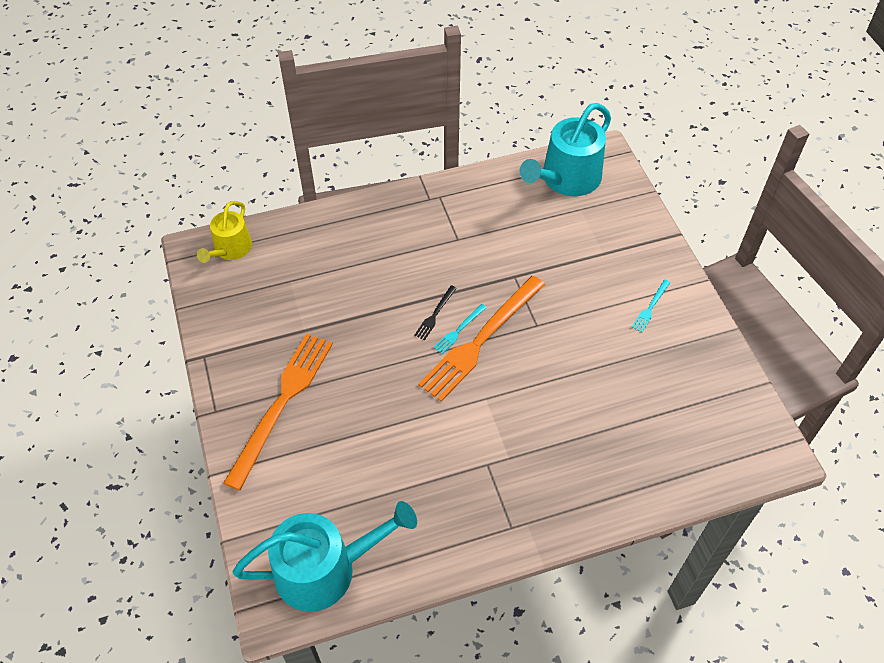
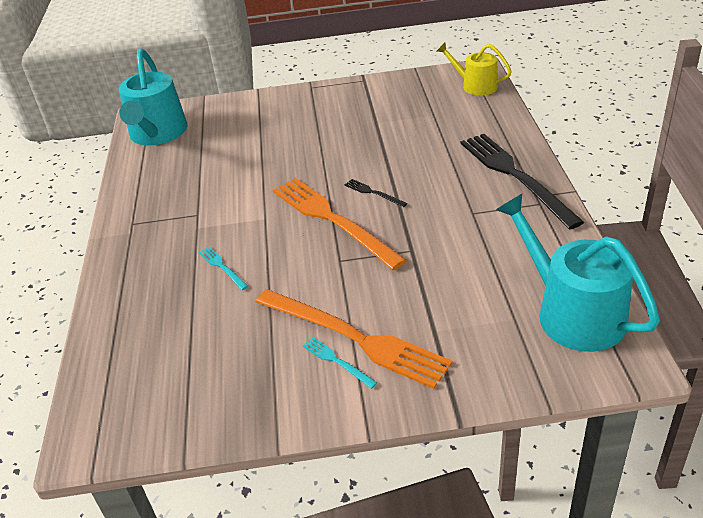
camera: 105 degrees right, 15 degrees down
orange fork [223,334,333,490] -> orange fork moved to [256,289,452,389]
turquoise fork [433,304,487,354] -> turquoise fork moved to [199,247,248,290]
none -> black fork [461,134,584,229]

